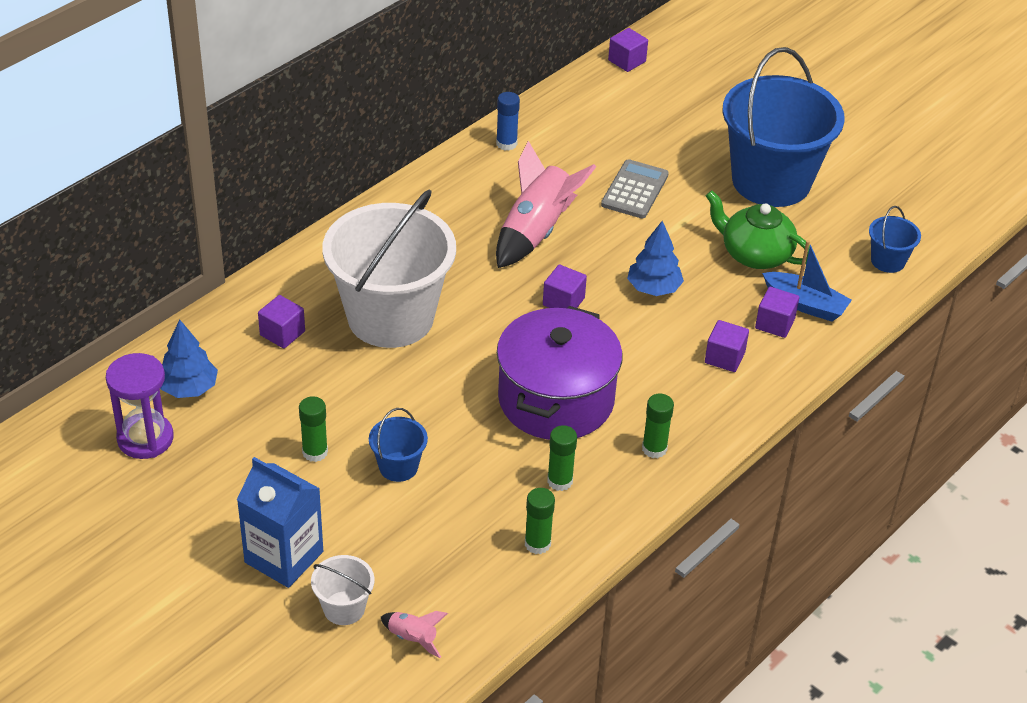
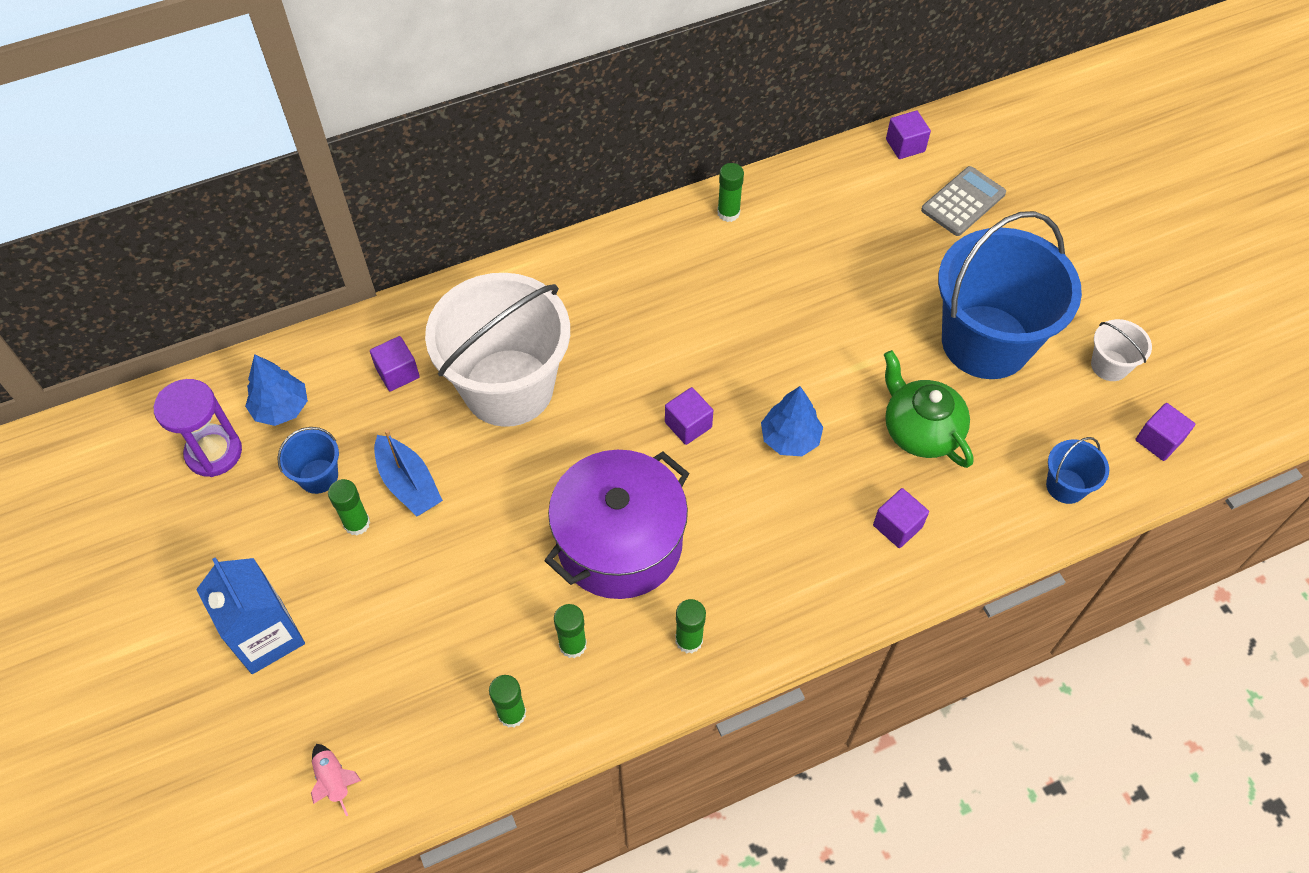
camera: 25 degrees right, 15 degrees up
white bucket [311,555,375,625] -> white bucket moved to [1091,319,1152,381]
blue bucket [369,408,428,482] -> blue bucket moved to [277,427,339,494]
blue glue stick [496,92,520,151] -> green glue stick [717,163,744,222]
pink rocket [496,141,596,268] -> none
grey calculator [601,159,669,218] -> grey calculator moved to [921,166,1006,236]
purple cube [705,320,749,372] -> purple cube moved to [1135,403,1195,461]
blue boat [762,240,852,322] -> blue boat moved to [374,429,443,516]

